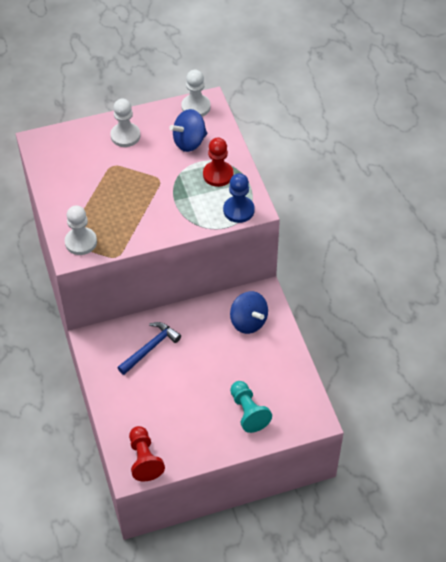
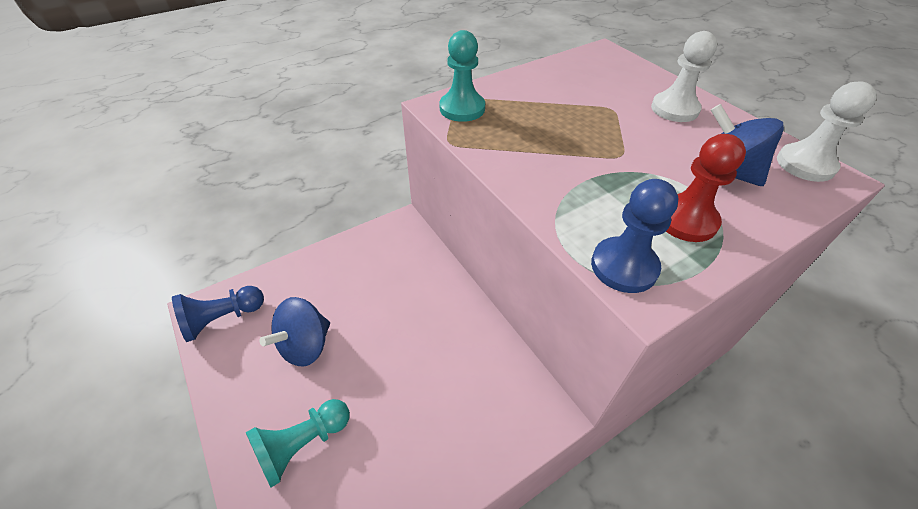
camera: 75 degrees right, 5 degrees down
white pawn [65,205,97,255] -> turquoise pawn [440,30,485,122]
blue hammer [117,322,181,375] -> none
red pawn [129,426,165,481] -> blue pawn [172,286,264,342]
blue spinning top [230,291,268,334] -> blue spinning top moved to [259,297,330,367]

